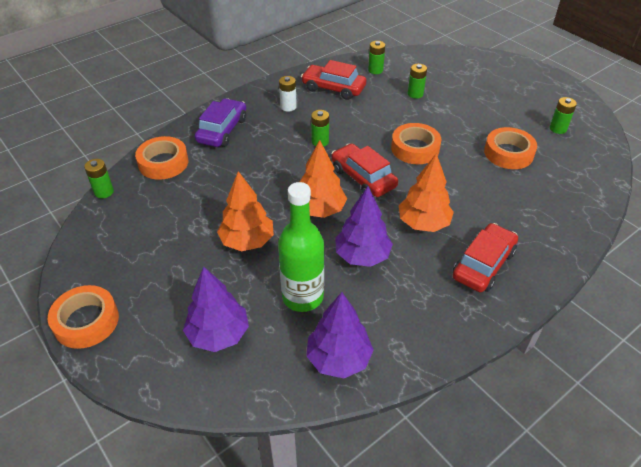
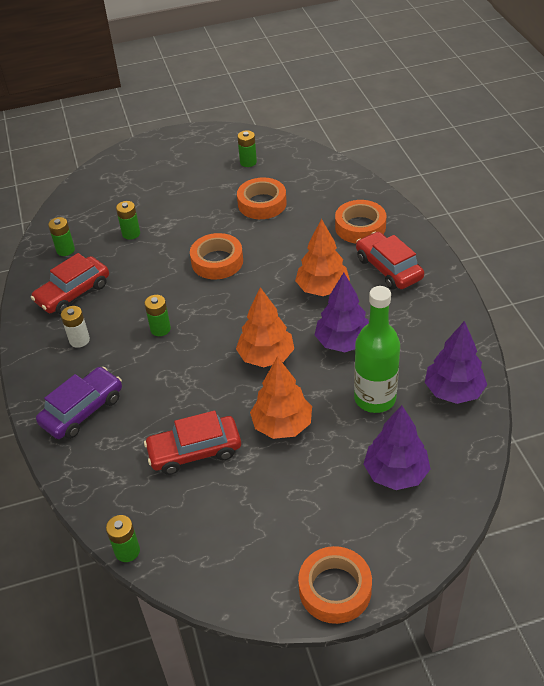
camera: 65 degrees left, 0 degrees up
orange tape [135,136,188,180] -> orange tape moved to [335,200,386,244]
purple car [195,98,246,147] -> purple car turned 90 degrees clockwise [36,367,122,439]
red car [331,143,398,197] -> red car moved to [144,411,241,475]

